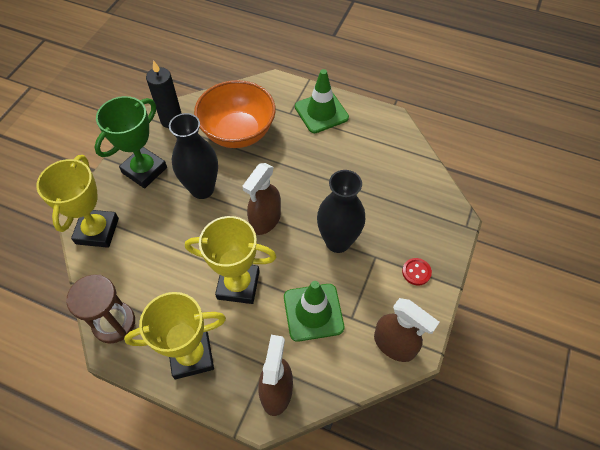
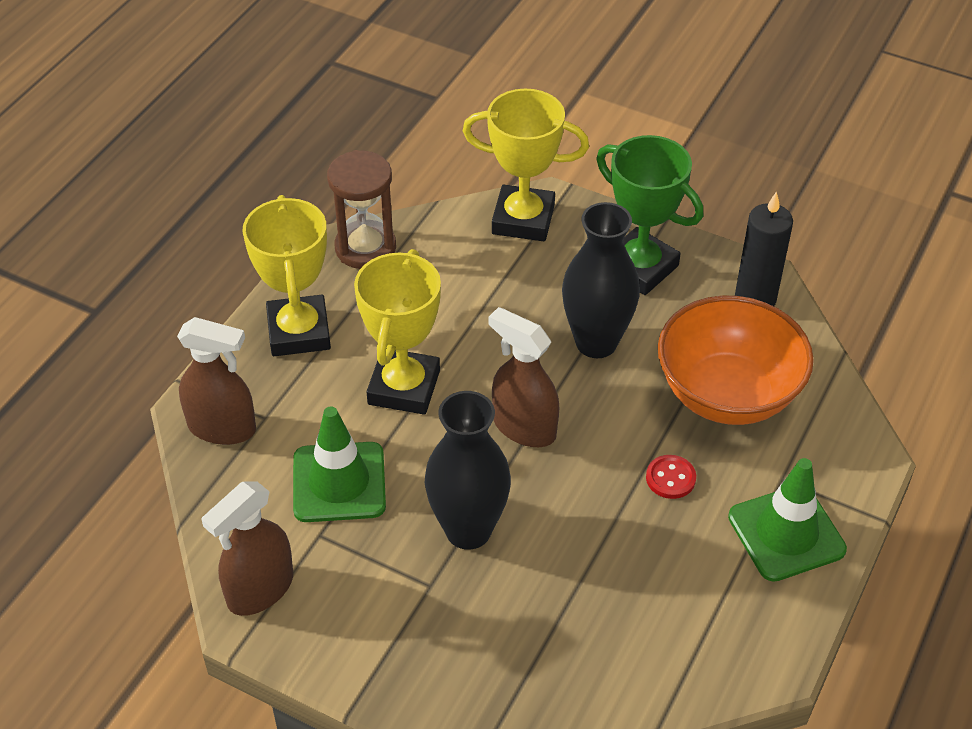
camera: 95 degrees right, 10 degrees down
red button [402,258,432,286] -> red button moved to [646,455,696,499]

